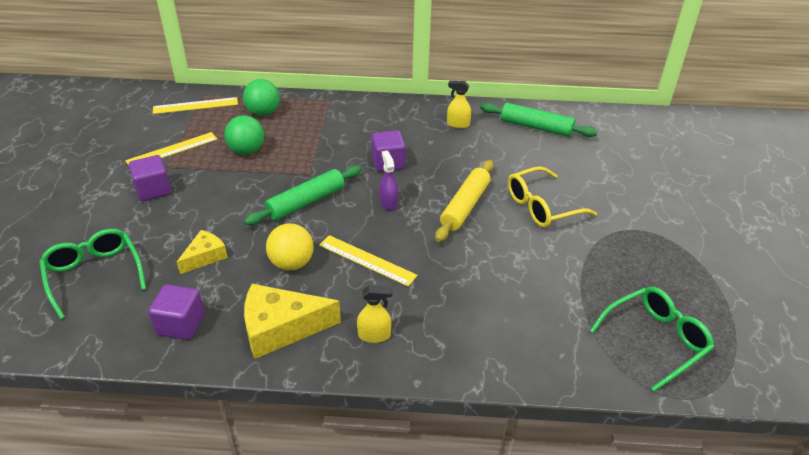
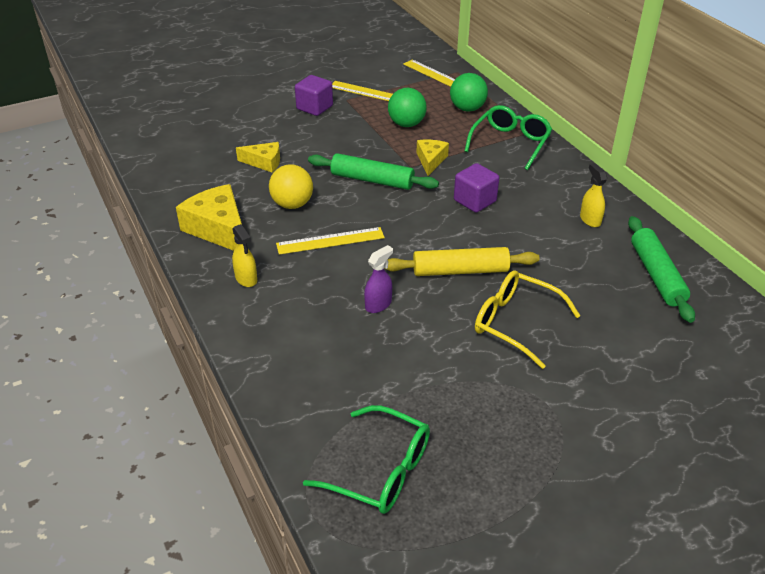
camera: 60 degrees right, 0 degrees up
green glasses [39,229,146,319] -> green glasses moved to [464,105,552,170]
purple cube [149,284,205,340] -> none
yellow ruler [319,235,418,286] -> yellow ruler turned 75 degrees clockwise [276,227,385,255]
purple spray bottle [379,151,398,211] -> purple spray bottle moved to [364,245,393,313]
none -> yellow cheese [416,140,449,176]

